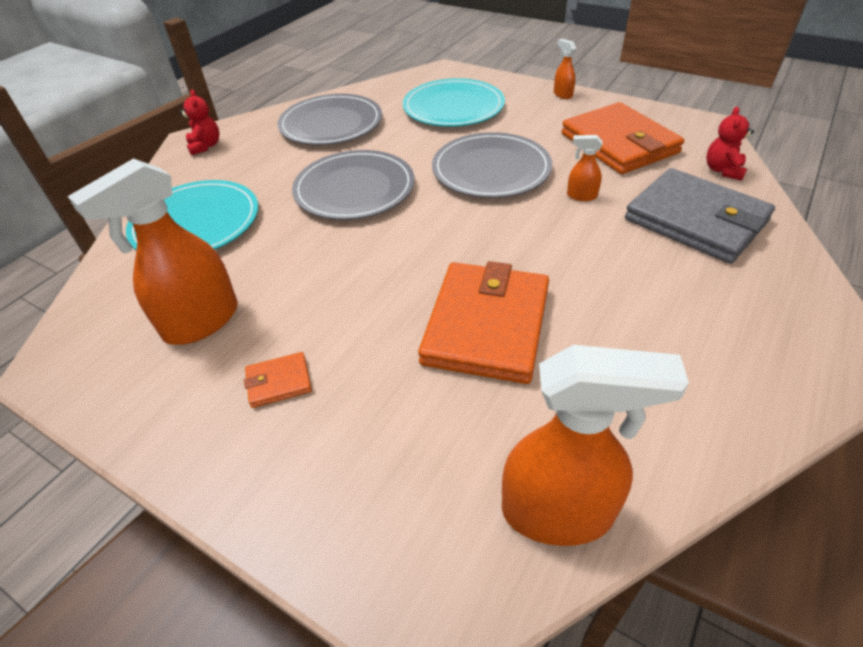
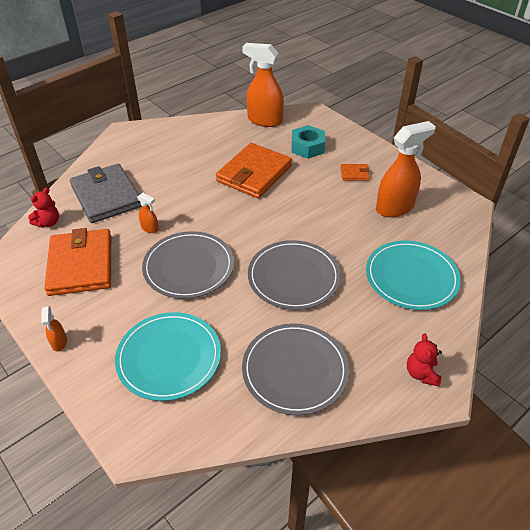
camera: 165 degrees left, 0 degrees up
none -> turquoise nut [291,125,325,159]

